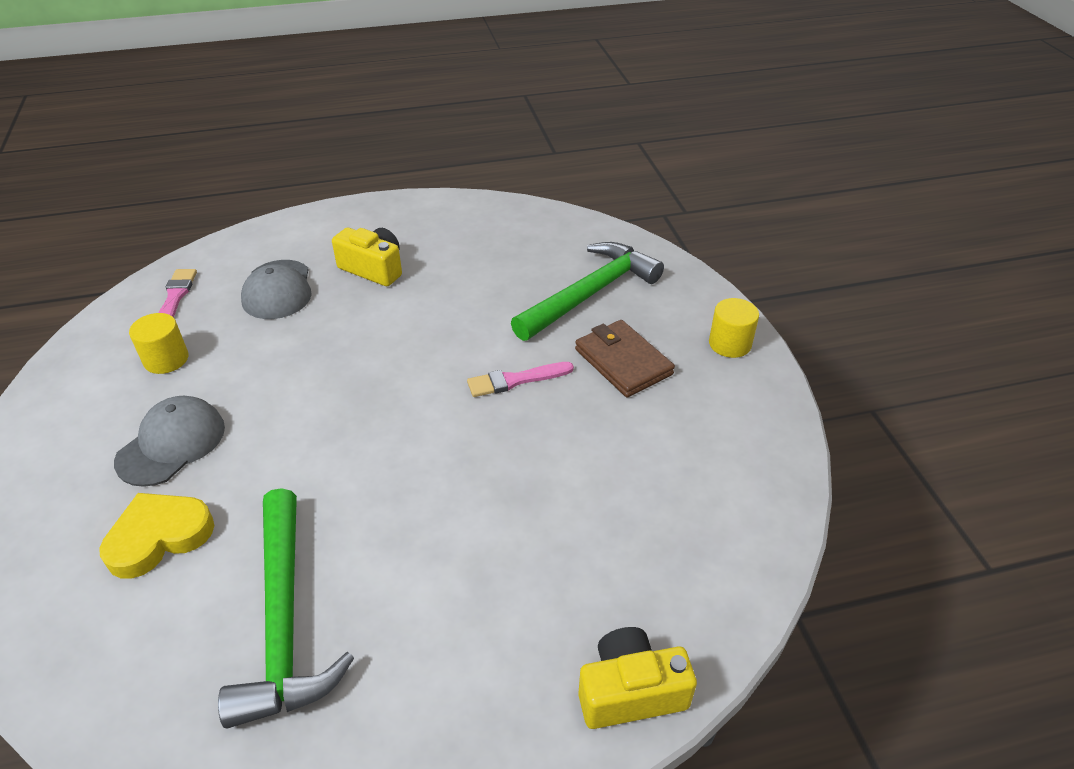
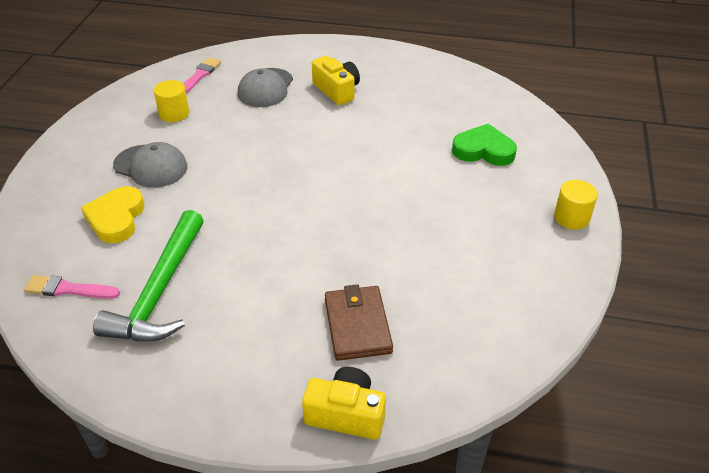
camera: 25 degrees right, 0 degrees up
yellow heart [99,493,214,579] -> yellow heart turned 75 degrees counterclockwise [81,186,145,243]
grey cap [114,396,225,487] -> grey cap turned 60 degrees clockwise [113,142,187,188]
pink brush [467,362,574,397] -> pink brush moved to [24,275,120,299]
green hammer [511,242,664,341] -> green heart [452,124,517,166]
brown wallet [575,320,675,397] -> brown wallet moved to [325,284,393,361]

